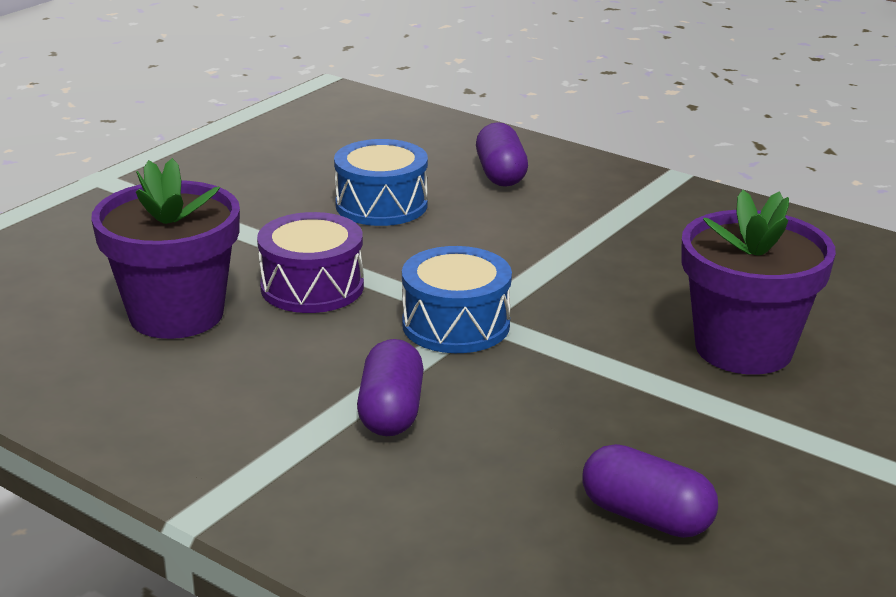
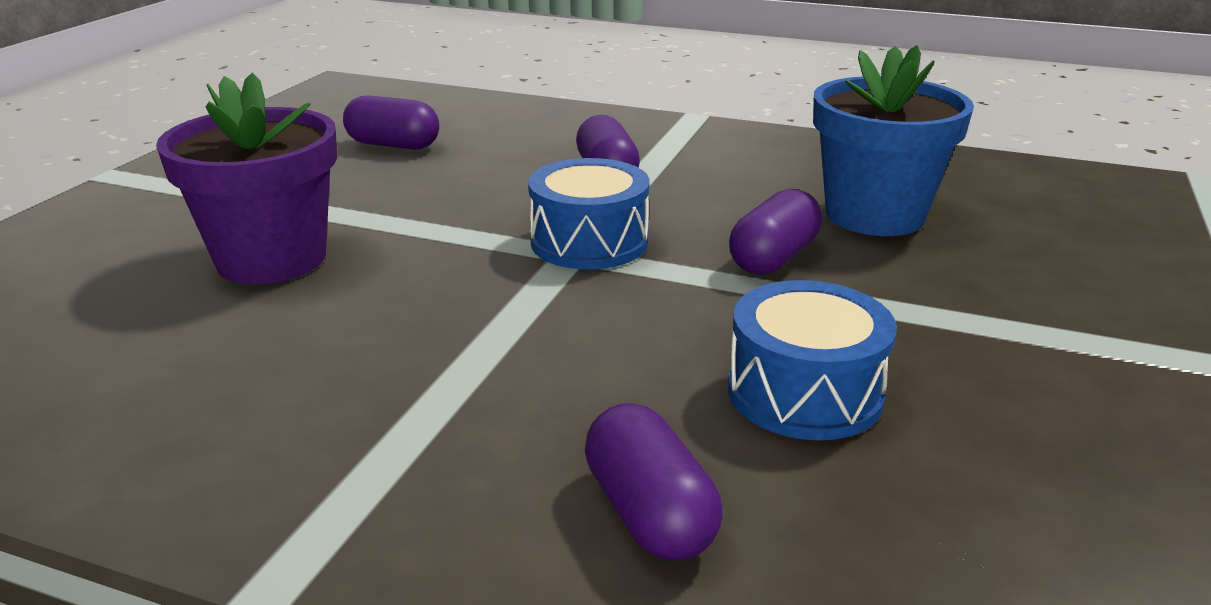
camera: 165 degrees right, 0 degrees up
purple flower pot [91,158,240,339] -> blue flower pot [813,45,974,236]
purple drum [257,212,364,313] -> purple capsule [729,189,822,275]

